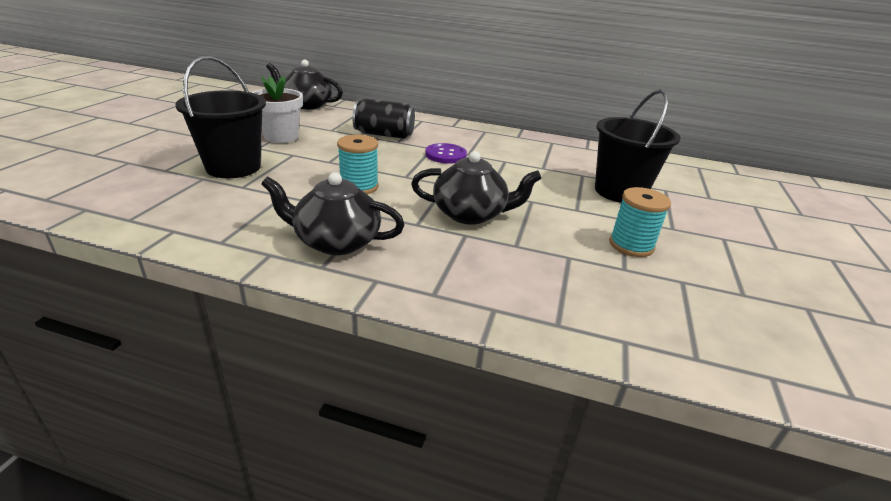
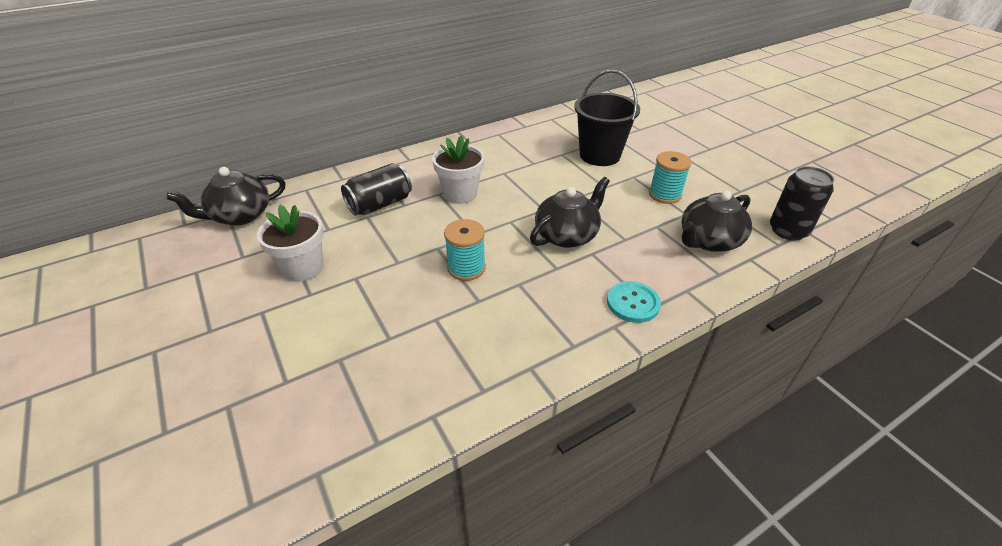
camera: 45 degrees left, 10 degrees up
black bucket [175,56,266,178] -> none
black teapot [261,172,405,255] -> black teapot moved to [682,191,752,252]
purple button [425,143,467,164] -> white flower pot [432,136,484,204]
none -> turquoise button [607,281,661,323]
none -> black can [770,166,834,240]

